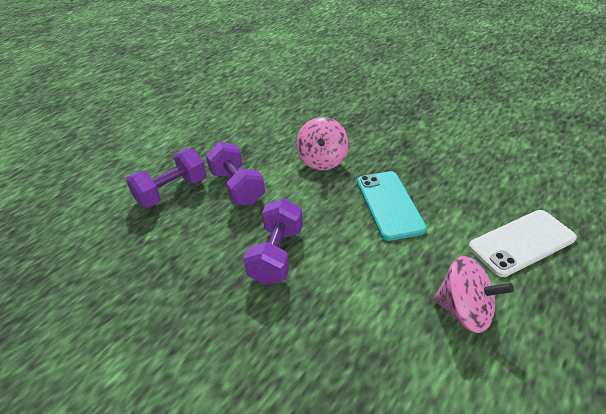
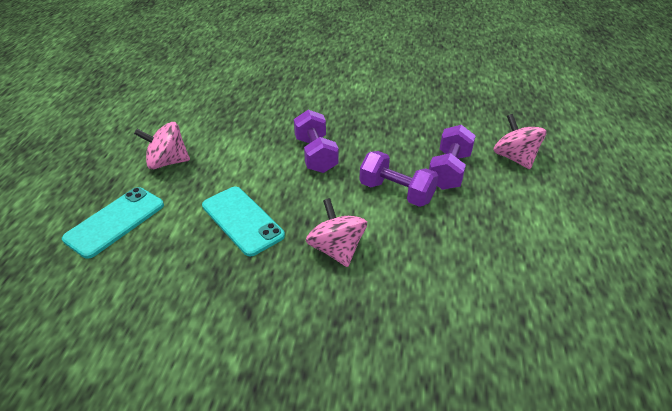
camera: 150 degrees right, 0 degrees up
white phone [469,210,577,277] -> turquoise phone [62,187,164,259]
none -> pink spinning top [493,114,546,169]

